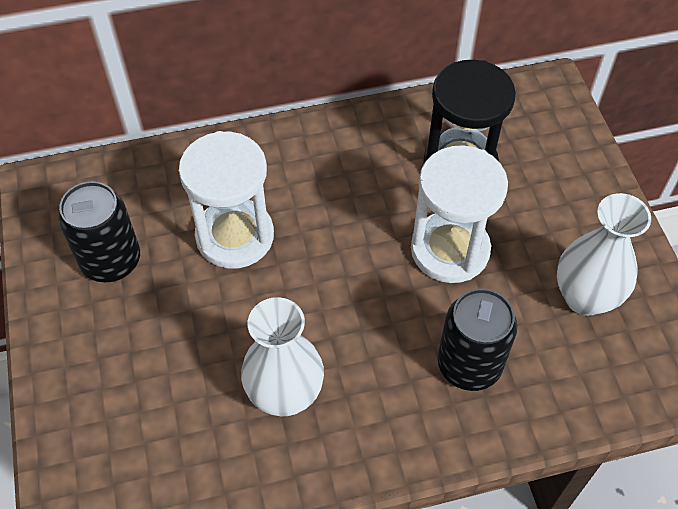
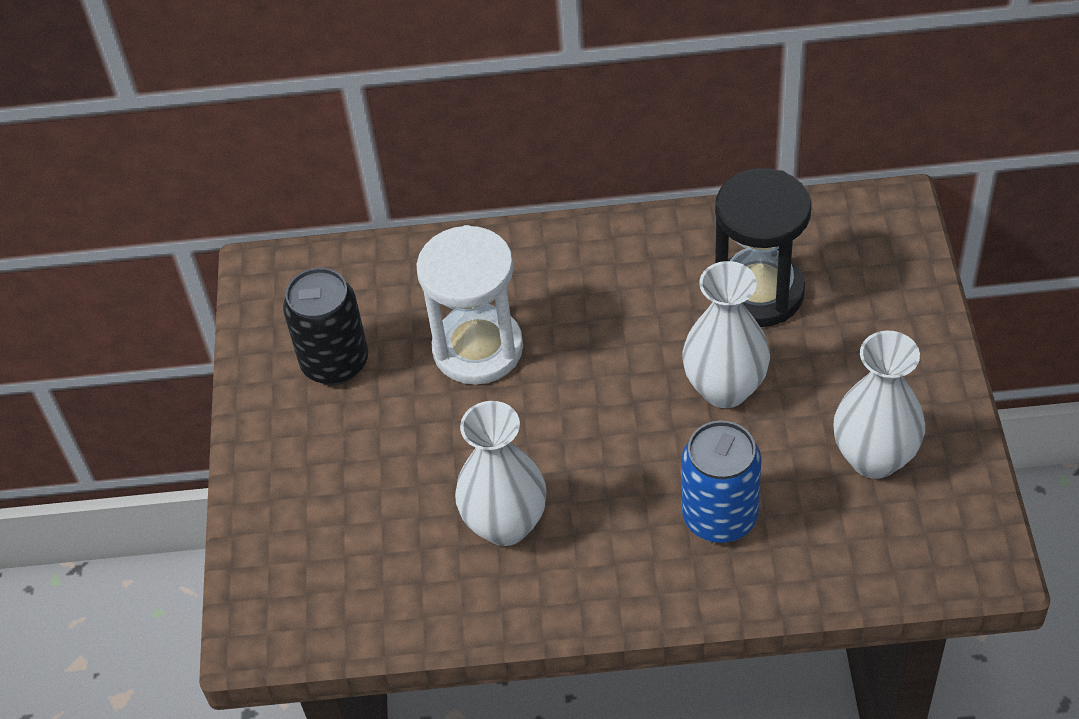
camera: 15 degrees right, 5 degrees down
white hourglass [411,145,508,283] -> white vase [682,261,770,408]
black can [438,288,517,391] -> blue can [681,421,762,543]

